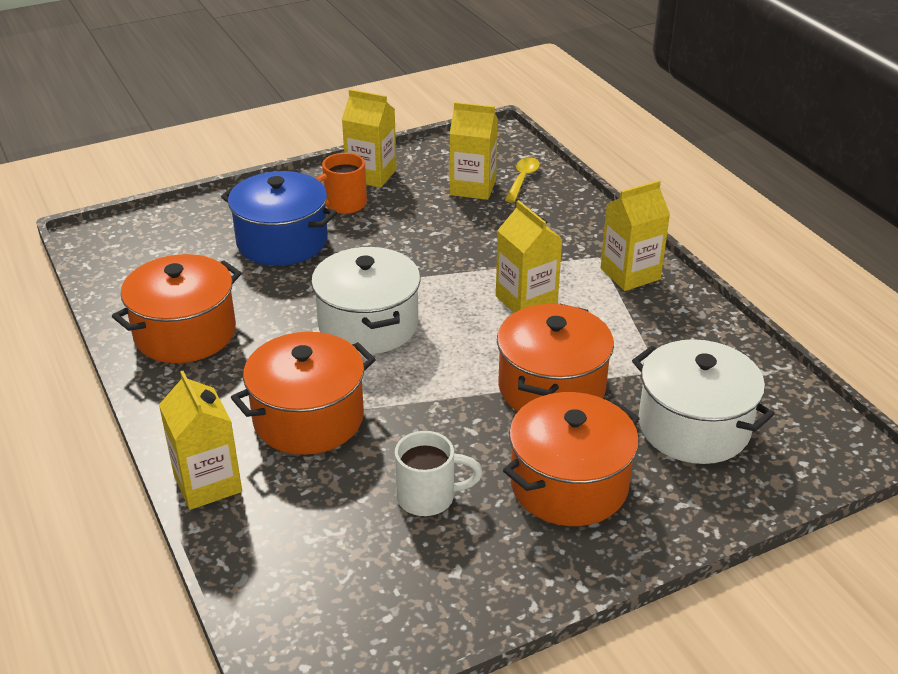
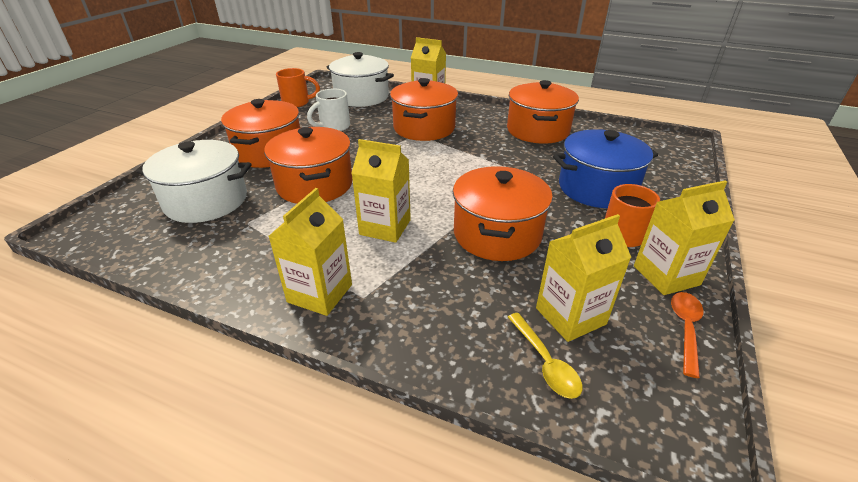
camera: 140 degrees right, 0 degrees up
white pot [311,247,420,354] -> white pot moved to [326,52,394,107]
none -> orange mug [276,68,320,107]
none -> orange pot [453,166,553,261]
none -> orange spoon [671,292,704,378]

